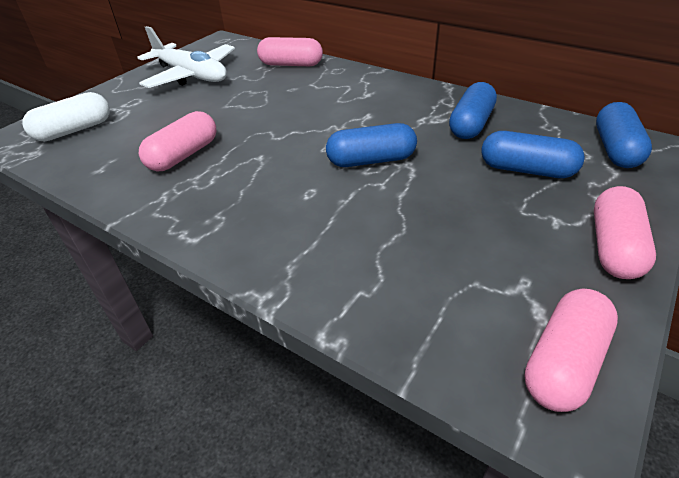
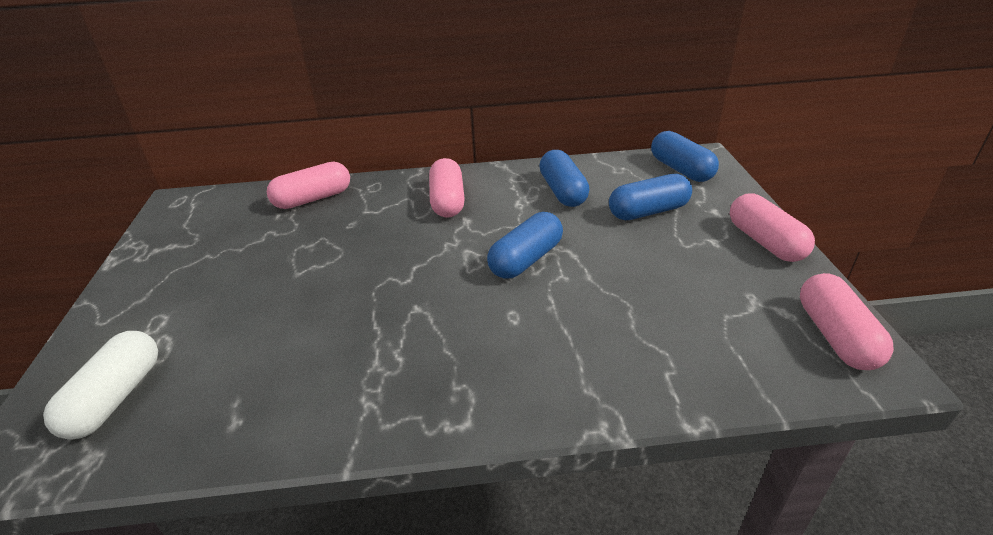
camera: 40 degrees left, 5 degrees down
white plane [137,26,235,88] -> none
pink capsule [139,111,216,171] -> pink capsule moved to [429,158,465,218]

